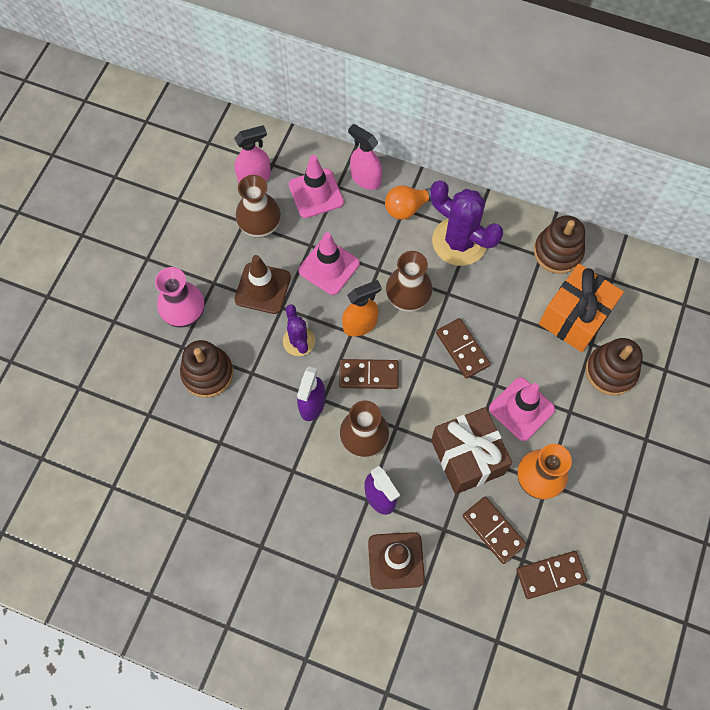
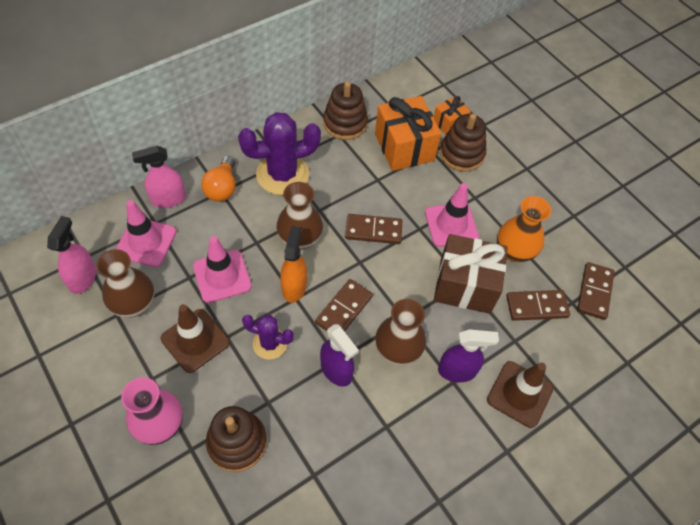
camera: 60 degrees left, 10 degrees down
none -> orange gift [433,96,471,135]

